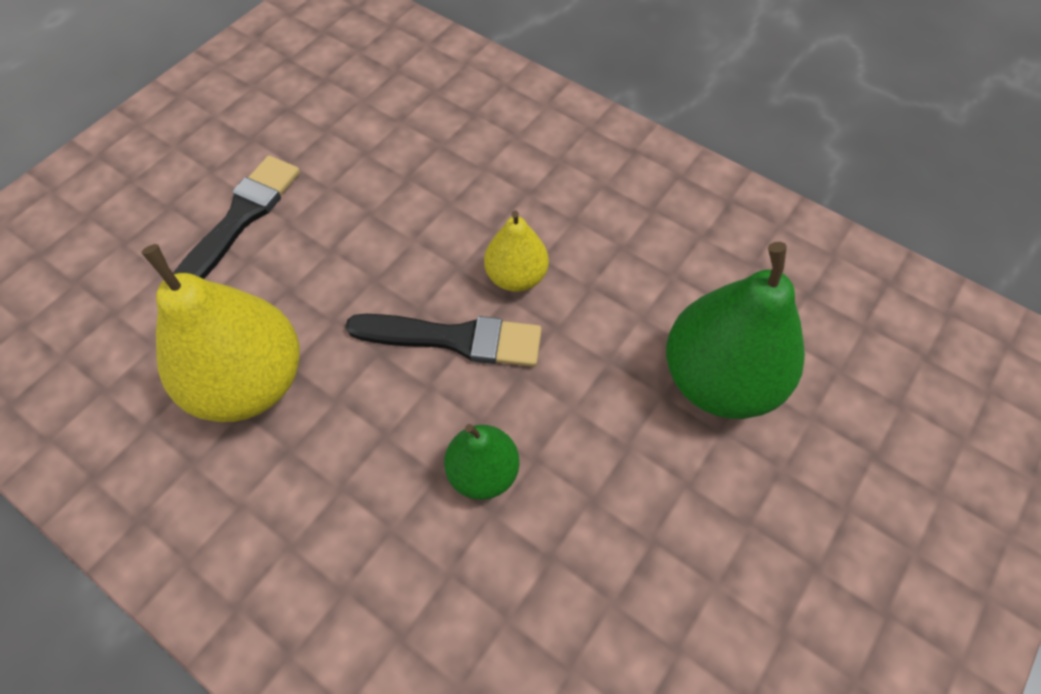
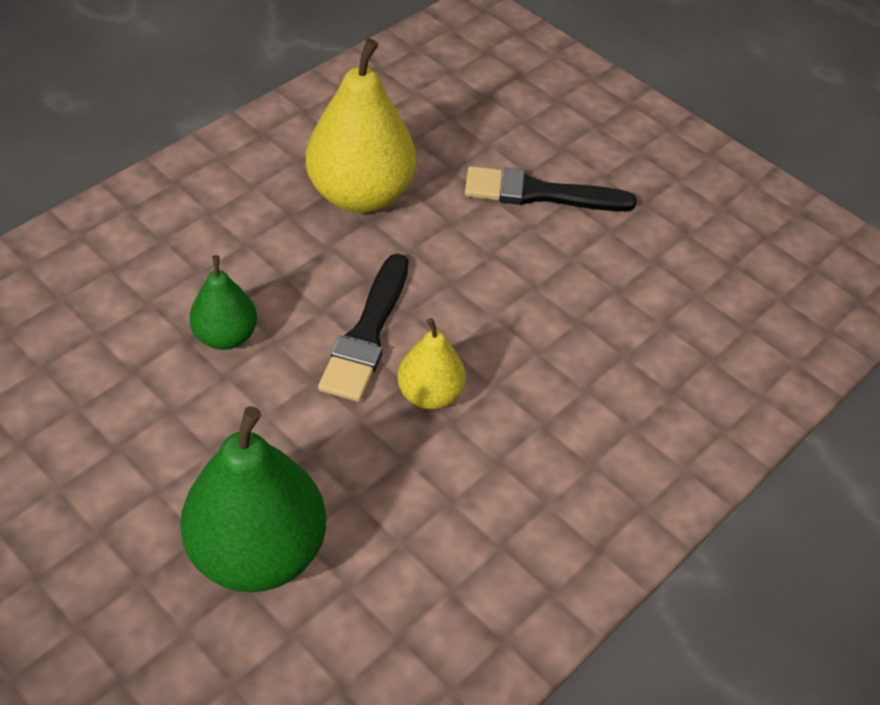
camera: 95 degrees right, 10 degrees down
black brush [173,156,300,279] -> black brush turned 150 degrees clockwise [465,166,637,211]

